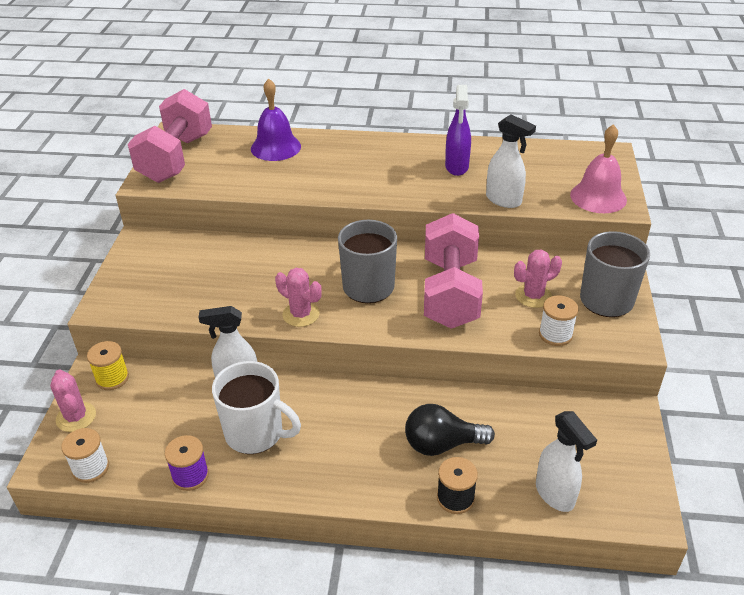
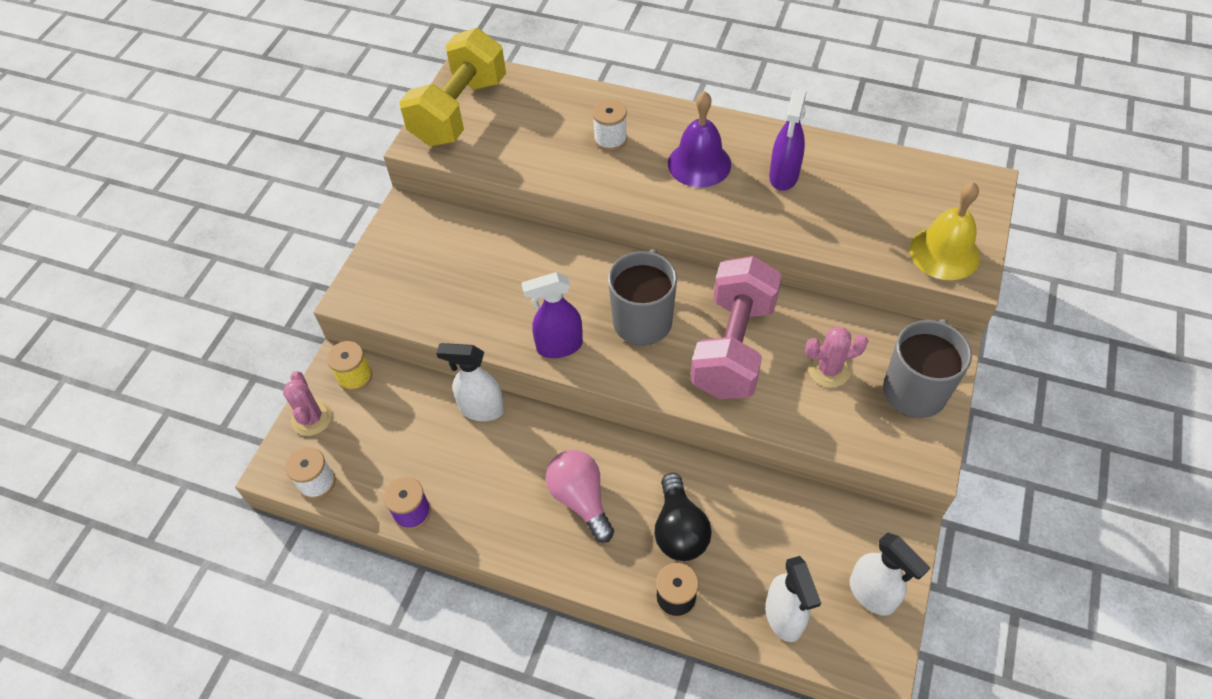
camera: 15 degrees right, 15 degrees up
pink dumbbell [128,89,212,183] -> yellow dumbbell [399,28,506,146]
white mug [212,361,301,454] -> none
purple bell [251,78,301,161] -> purple bell moved to [668,91,731,187]
pink cactus [275,268,322,327] -> purple spray bottle [521,272,583,358]
black light bulb [405,404,495,456] -> black light bulb turned 105 degrees counterclockwise [654,473,712,561]
white spray bottle [486,114,536,208] -> white spray bottle moved to [850,532,931,616]
white spool [539,296,579,346] -> white spool moved to [592,99,627,151]
pink bell [570,124,627,213] -> yellow bell [910,182,980,280]
none -> pink light bulb [546,450,614,543]

